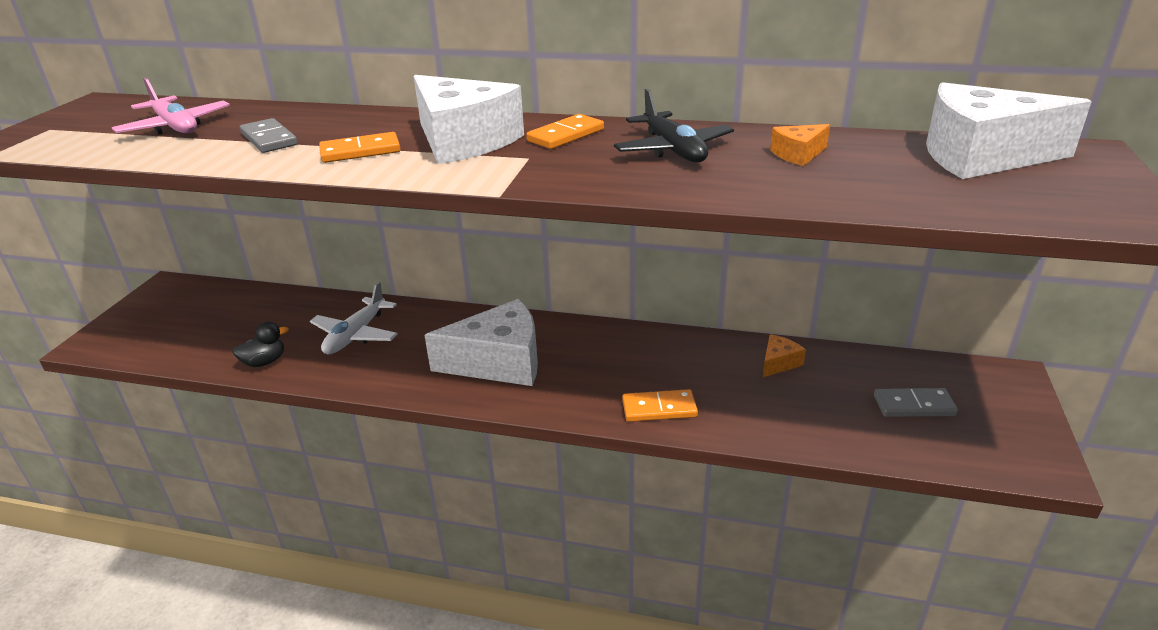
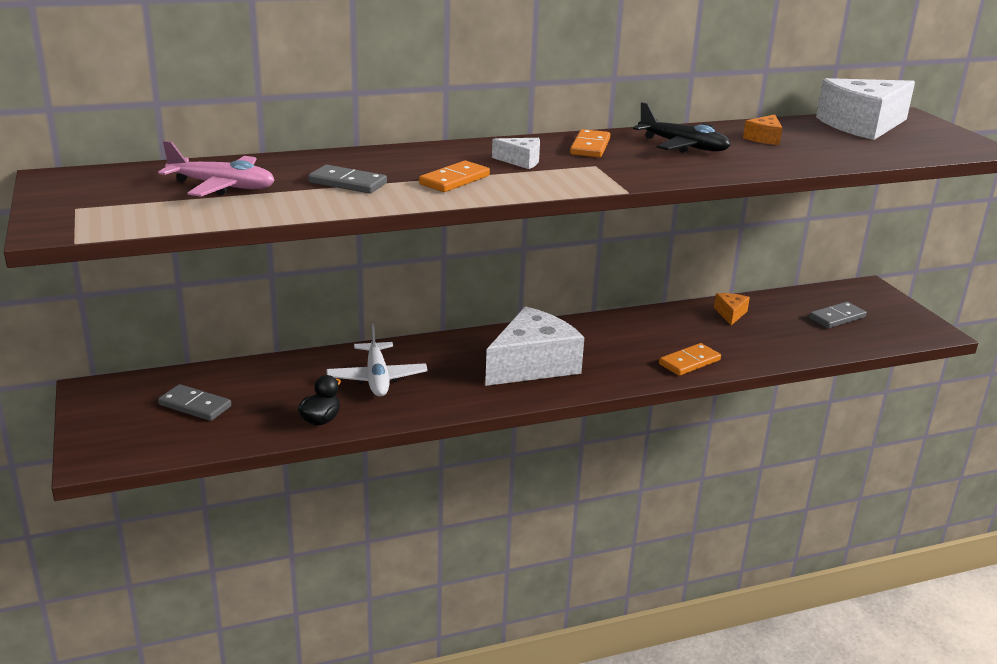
camera: 35 degrees left, 5 degrees down
white cheese [414,75,524,164] -> white cheese [492,138,540,169], size x0.44
none -> grey domino [158,384,231,421]

